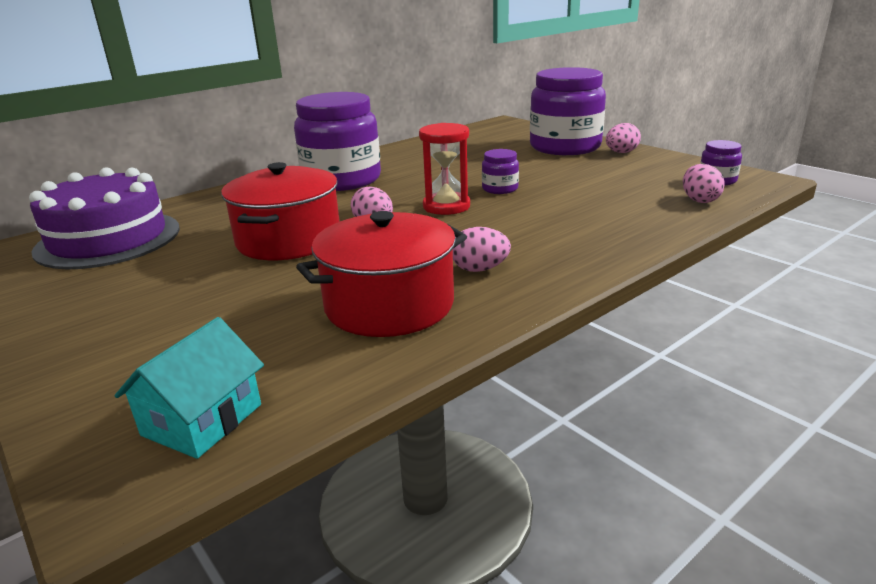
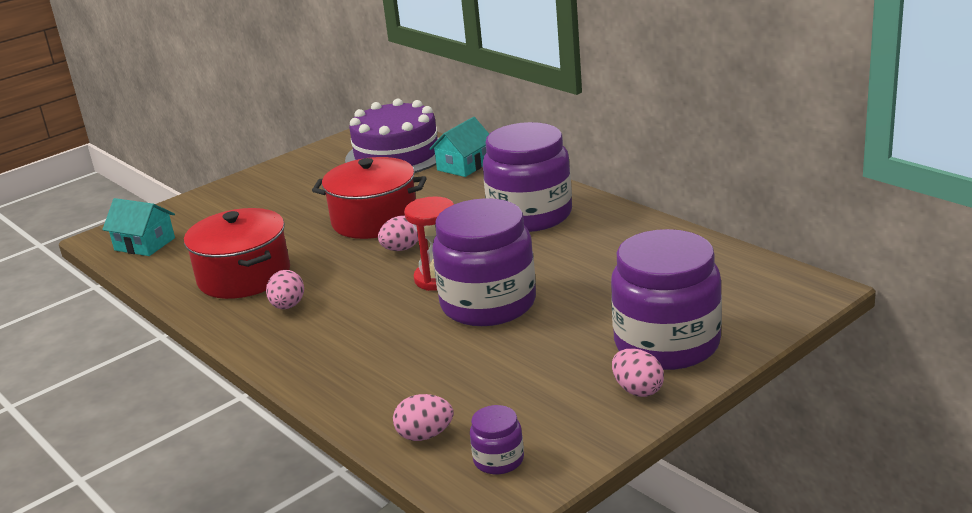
camera: 90 degrees right, 0 degrees up
purple jar [482,149,519,194] -> purple jar [432,198,536,326], size x2.33
none -> turquoise house [429,117,489,177]

